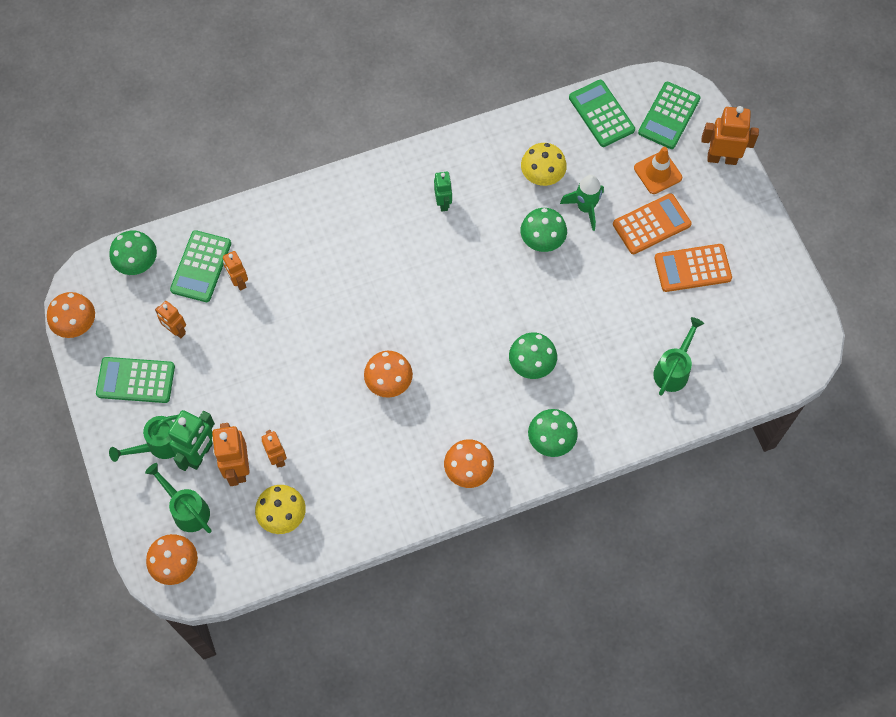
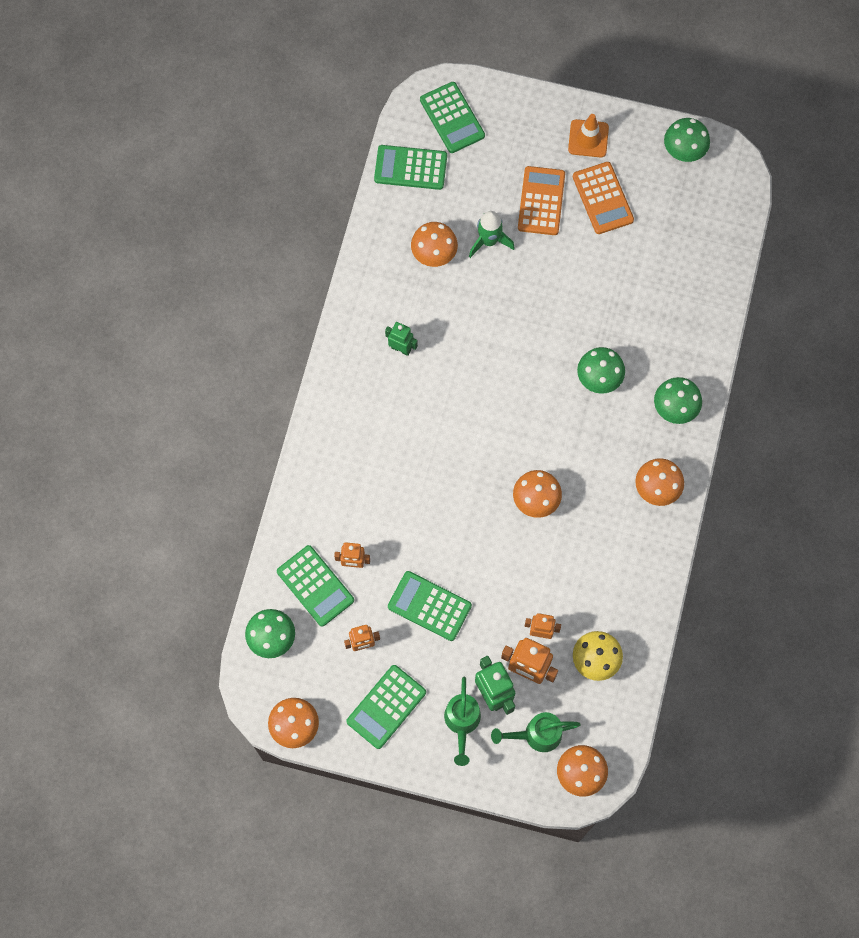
camera: 55 degrees left, 5 degrees up
yellow mushroom [521,143,567,186] -> orange mushroom [411,222,458,267]
green mushroom [521,208,567,252] -> green mushroom moved to [664,118,710,162]
orange traffic cone [634,147,682,194] -> orange traffic cone moved to [568,114,609,158]
green watering can [653,317,704,396] -> none
orange calculator [655,244,732,292] -> orange calculator turned 45 degrees counterclockwise [573,162,634,234]
orange robot [701,106,759,165] -> none
none -> green calculator [388,571,472,641]

